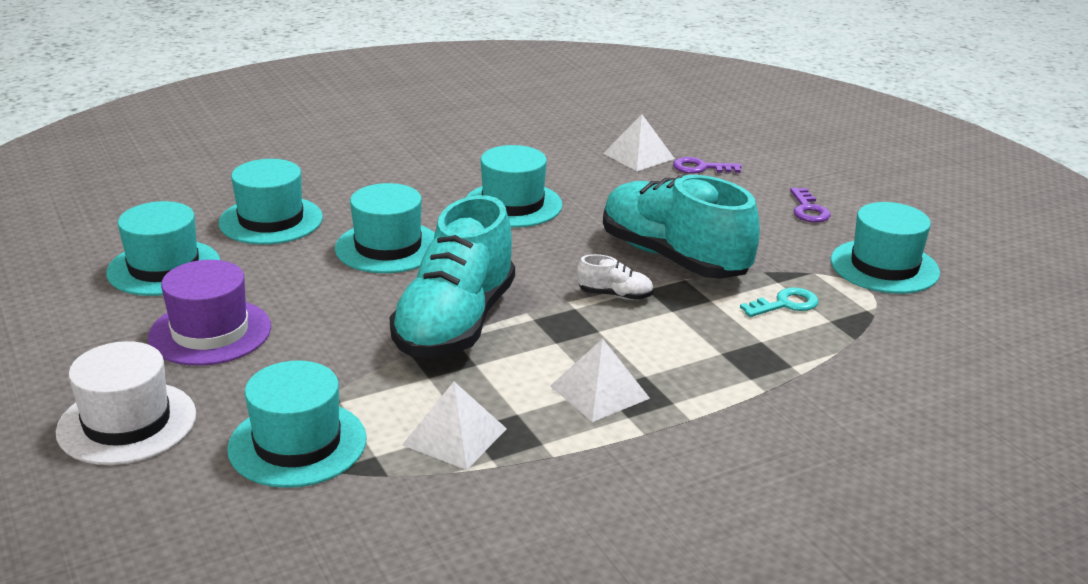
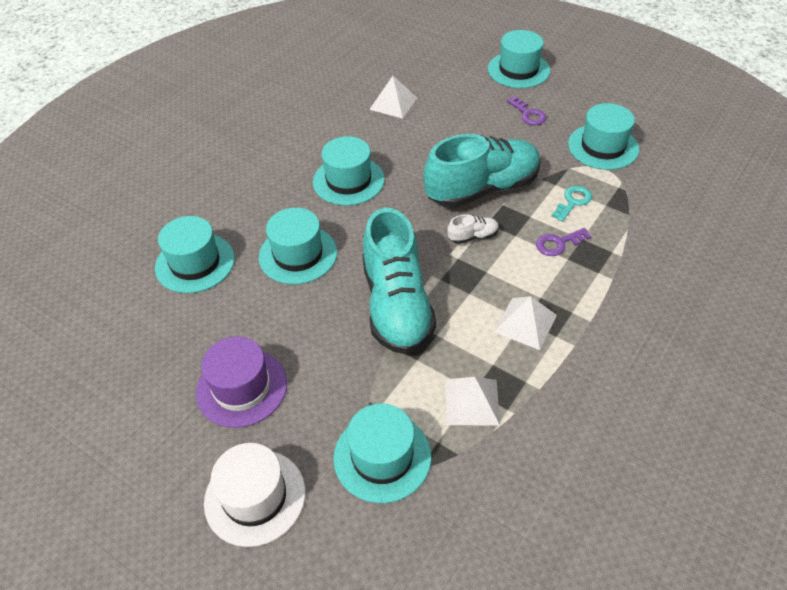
camera: 25 degrees left, 20 degrees up
turquoise hat [106,201,220,296] -> turquoise hat moved to [488,30,550,88]
turquoise shoe [603,175,760,279] -> turquoise shoe turned 135 degrees clockwise [424,134,541,208]
purple key [673,157,741,174] -> purple key moved to [536,228,592,256]

